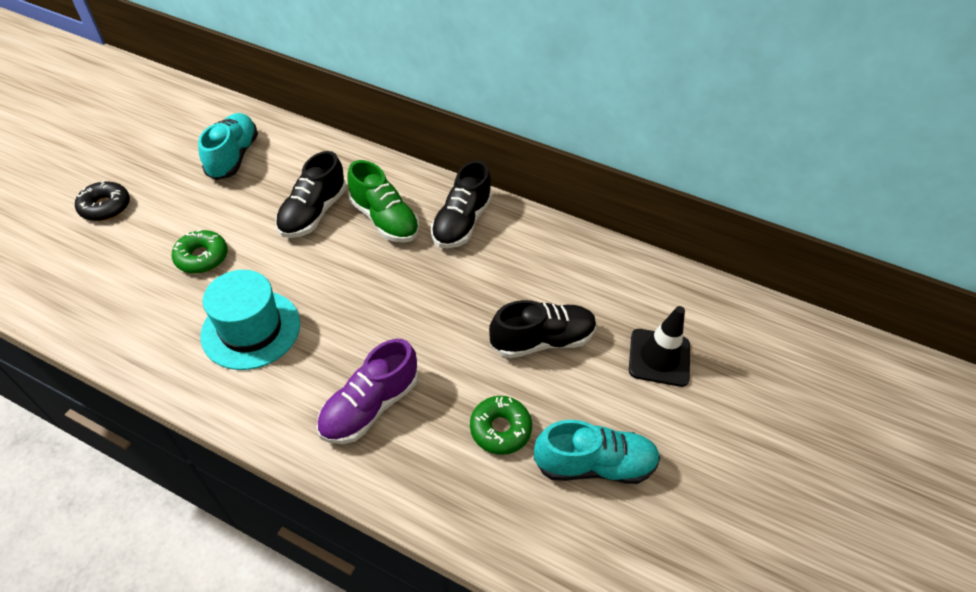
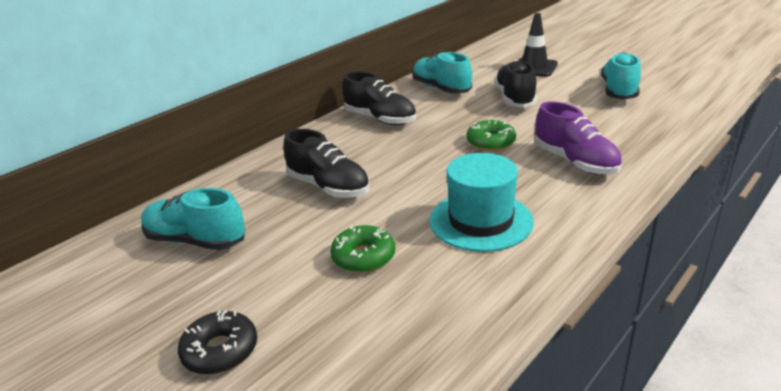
camera: 70 degrees left, 20 degrees down
green shoe [347,160,419,243] -> none
green donut [470,396,532,455] -> green donut moved to [466,120,516,151]
none -> turquoise shoe [412,52,472,94]

